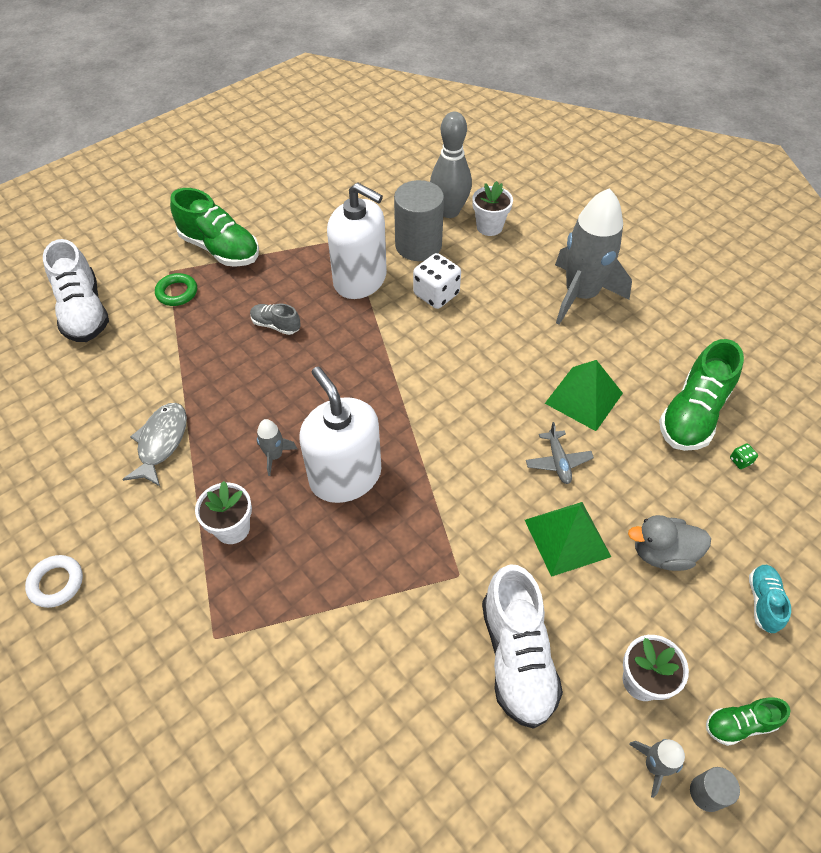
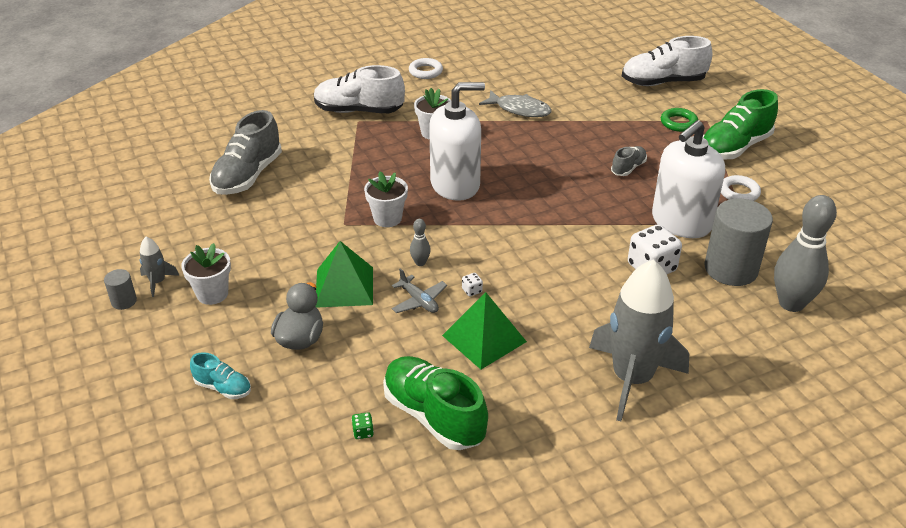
camera: 105 degrees right, 15 degrees down
grey rocket [257,419,297,476] -> none
white flower pot [472,181,513,236] -> white flower pot moved to [364,171,408,227]
white shoe [482,564,563,729] -> white shoe moved to [314,65,405,113]
grey plane [526,422,594,484] -> grey plane turned 135 degrees counterclockwise [392,268,447,313]
green shoe [706,697,791,746] -> none
none -> grey shoe [209,110,282,195]
none -> grey bowling pin [410,219,431,266]
none -> white dice [462,273,483,297]
none -> white ring [721,175,761,201]

